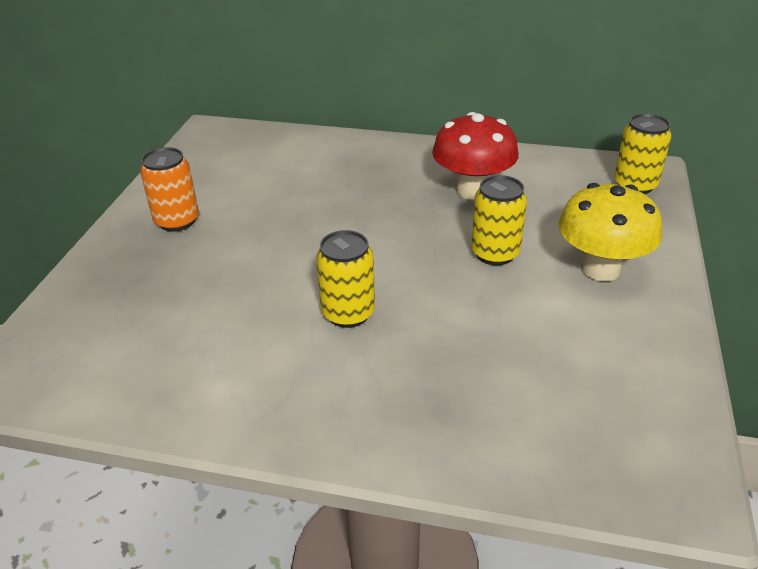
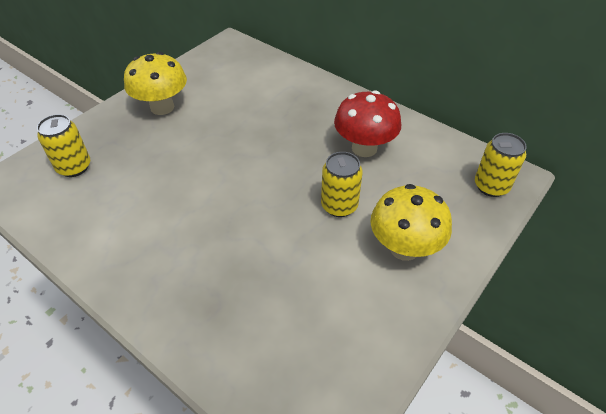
camera: 25 degrees right, 10 degrees up
orange can [140,147,199,232] -> yellow mushroom [124,52,187,115]
yellow can [316,230,375,328] -> yellow can moved to [37,114,90,177]

